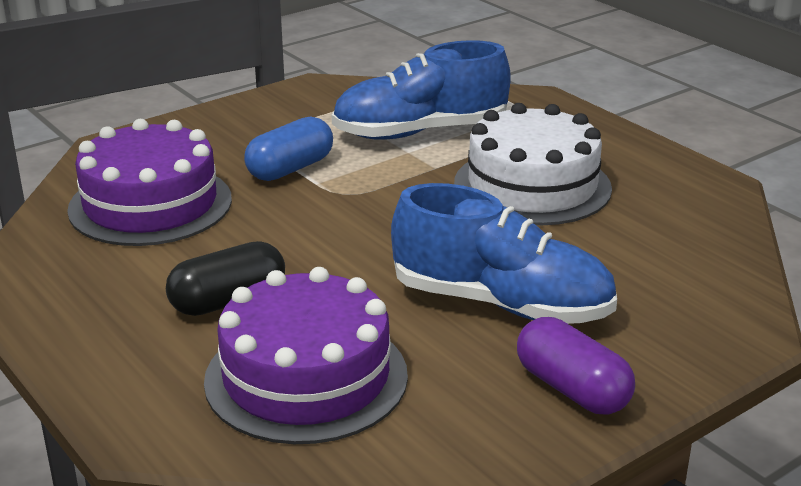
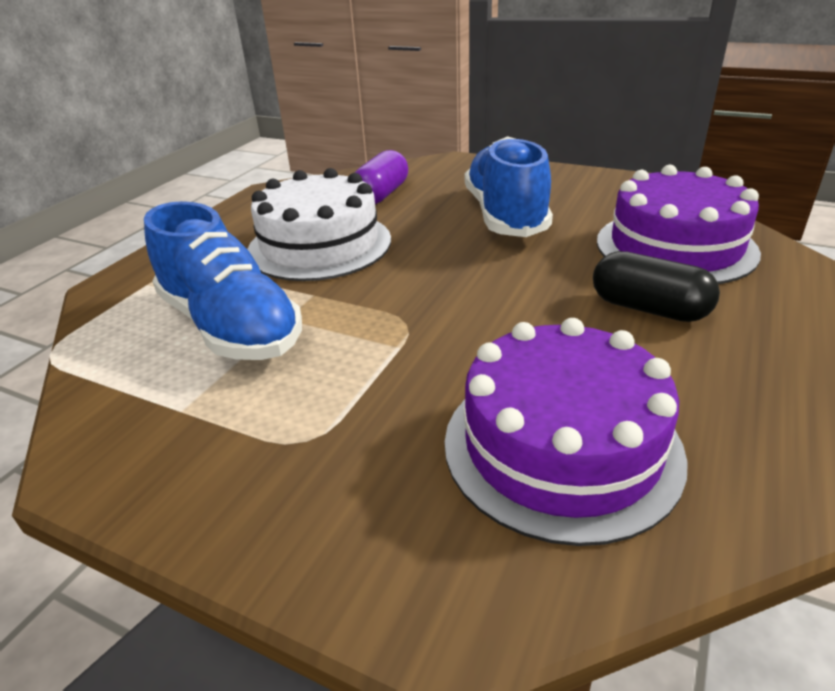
camera: 115 degrees left, 5 degrees up
blue capsule [244,116,333,181] -> none
purple capsule [517,317,635,414] -> purple capsule moved to [355,150,408,204]

